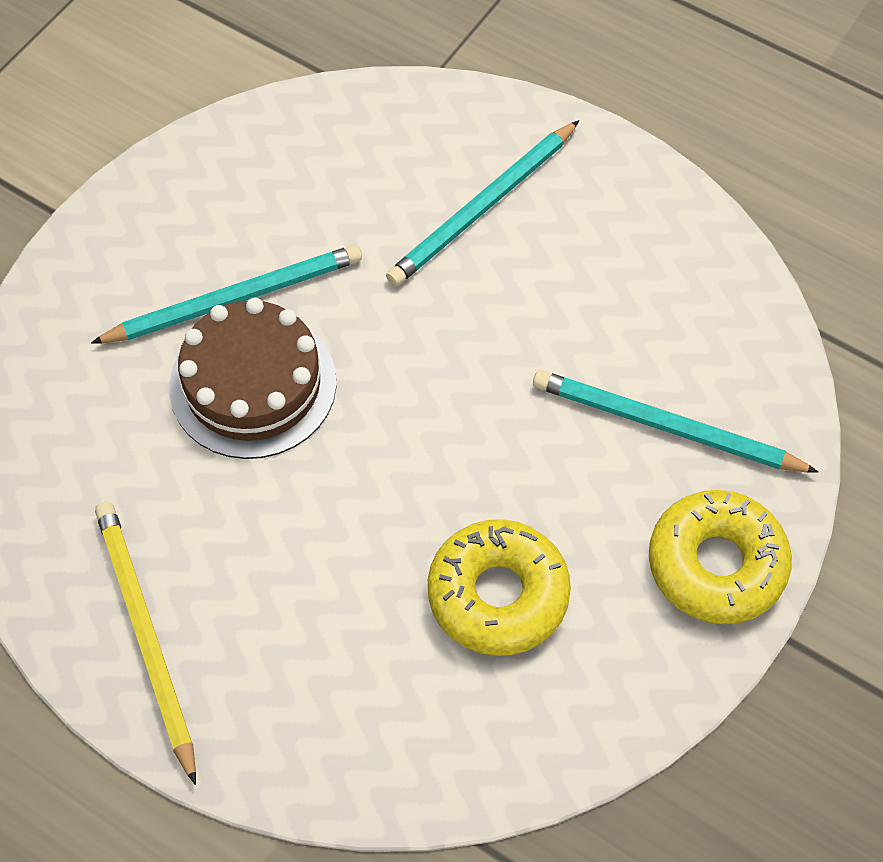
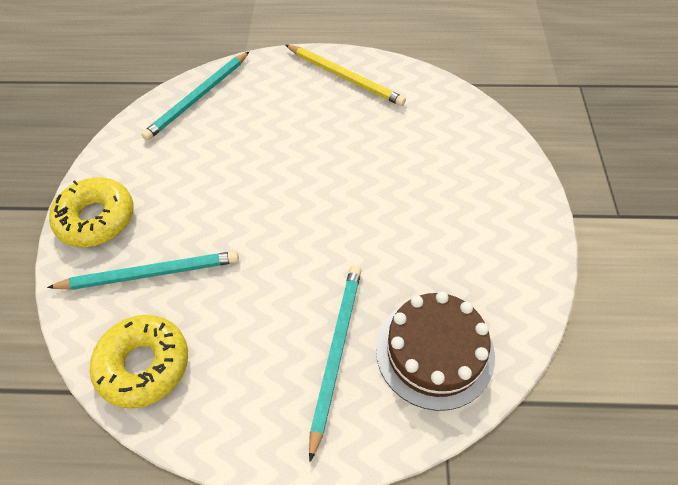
camera: 150 degrees right, 5 degrees down
turquoise pencil [91,245,362,343] -> turquoise pencil moved to [141,52,249,141]
brown cake [169,298,336,459] -> brown cake moved to [376,292,495,411]
yellow donut [428,519,571,656] -> yellow donut moved to [90,315,188,409]

